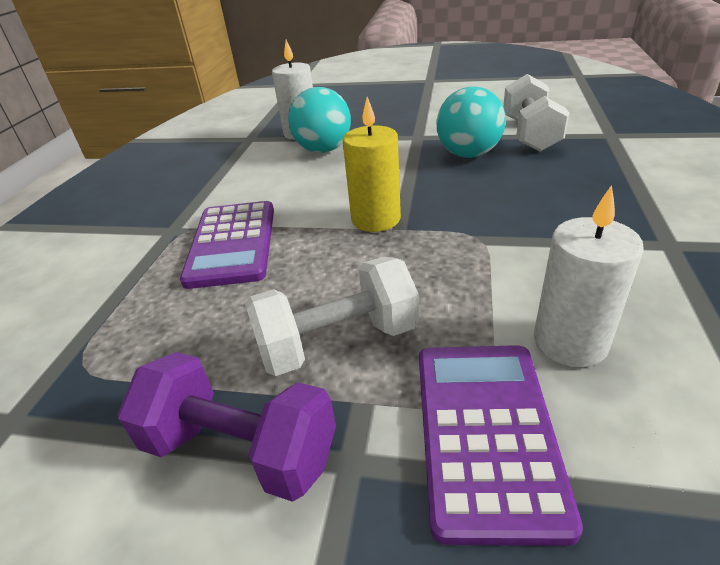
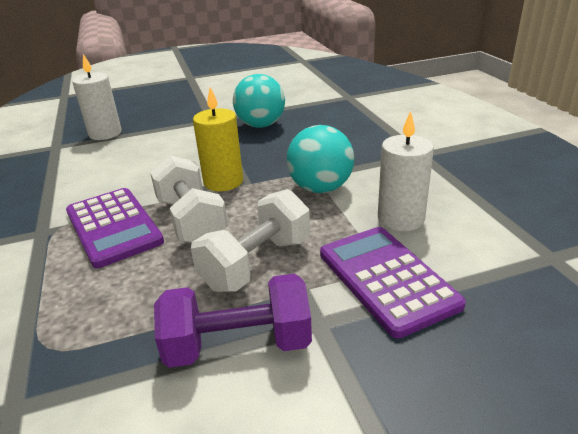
camera: 30 degrees left, 5 degrees down
turquoise ball [288,87,351,153] -> turquoise ball moved to [286,125,354,193]
white dumbbell [503,74,570,152] -> white dumbbell moved to [150,155,228,243]

